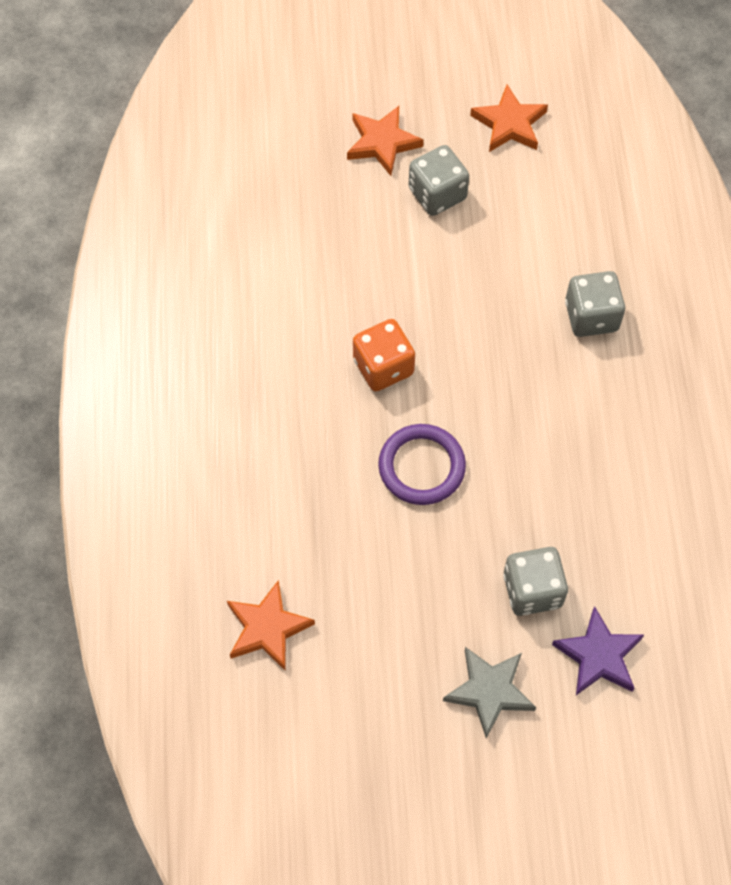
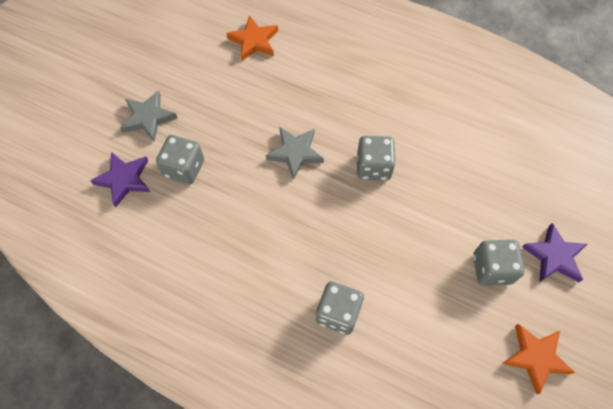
camera: 120 degrees right, 0 degrees up
orange star [347,106,424,176] -> purple star [522,223,587,282]
orange dice [353,319,415,391] -> grey dice [357,136,396,181]
purple ring [378,424,466,505] -> grey star [266,127,324,180]

